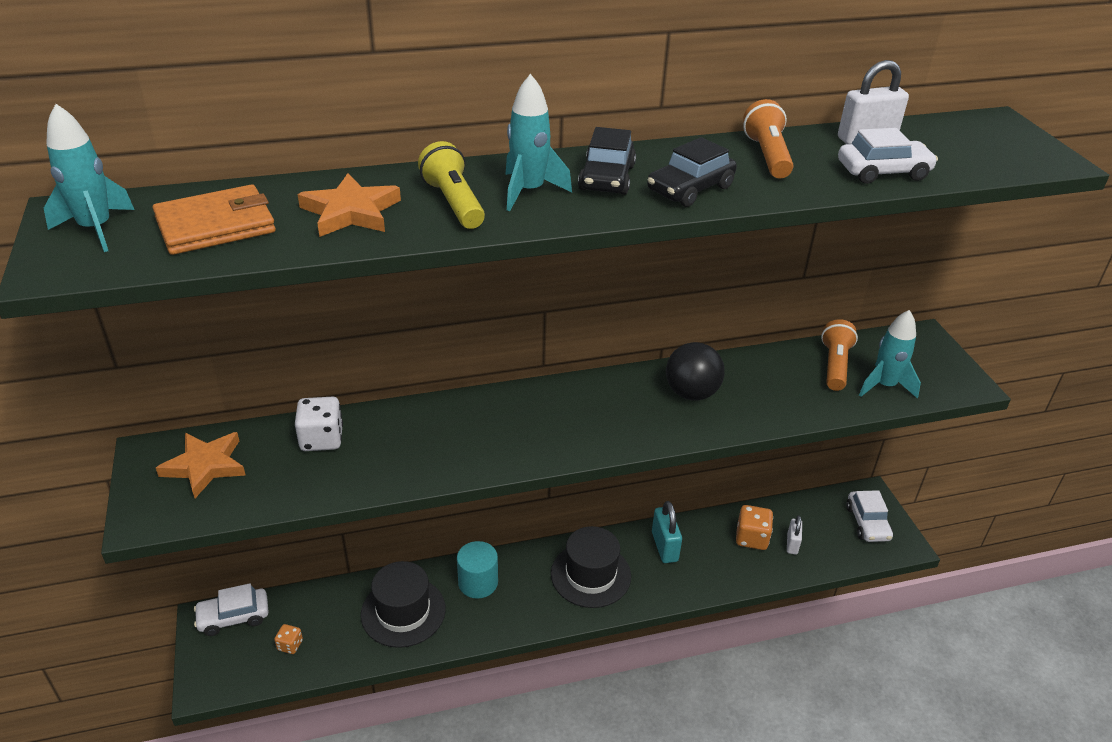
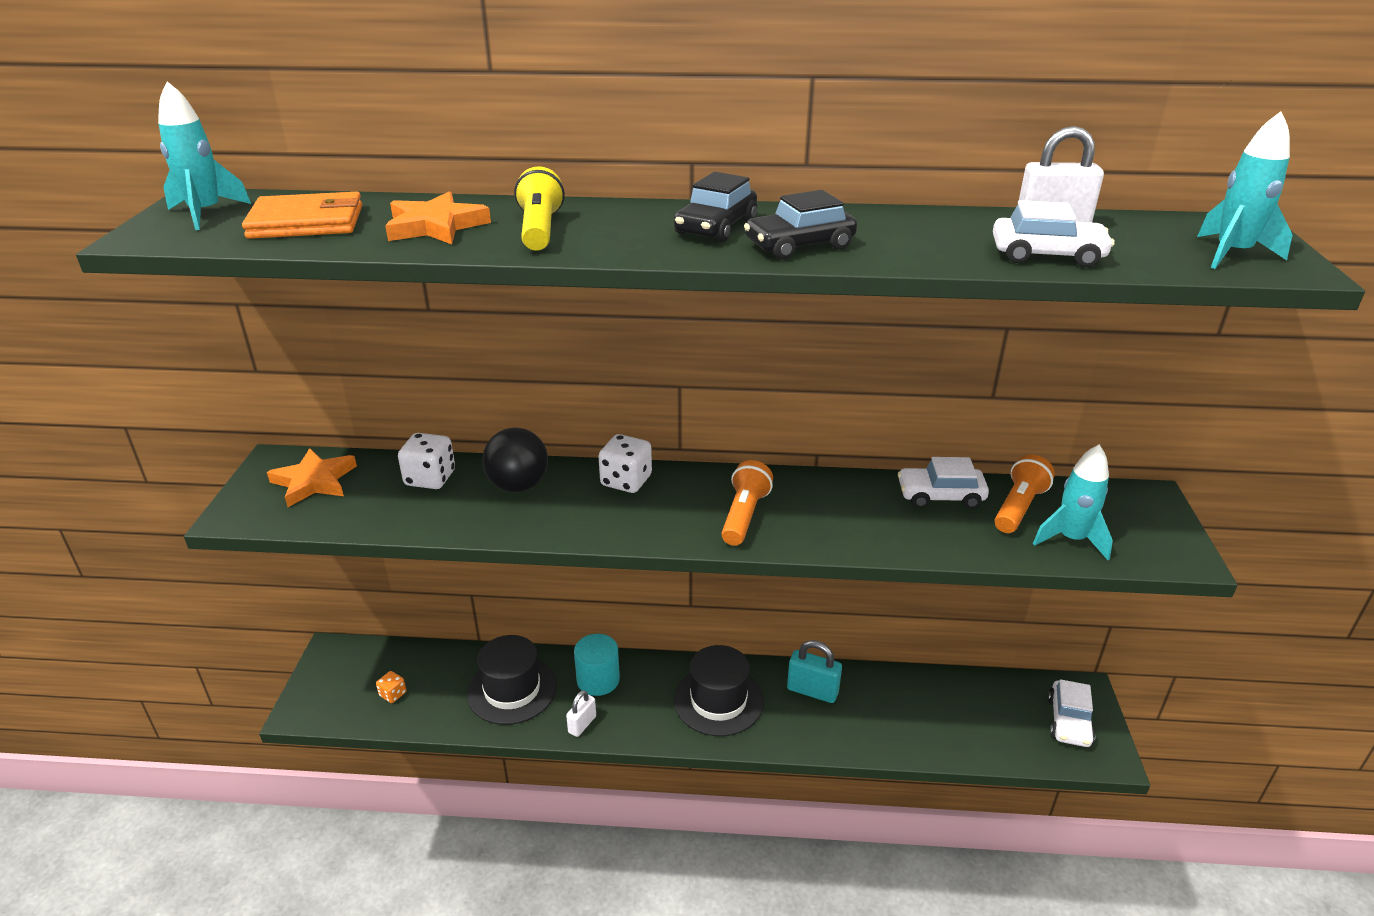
camera: 20 degrees right, 5 degrees down
white car [194,583,269,636] -> white car moved to [898,457,989,509]
turquoise rocket [505,74,572,211] -> turquoise rocket moved to [1197,112,1293,269]
turquoise padlock [652,501,682,563] -> turquoise padlock turned 75 degrees counterclockwise [787,640,842,703]
black ball [666,342,725,401] -> black ball moved to [482,428,548,492]
orange dice [736,505,773,550] -> none
orange flashlight [743,99,794,178] -> orange flashlight moved to [721,460,773,546]
white padlock [787,515,802,555] -> white padlock moved to [566,690,596,737]
none -> white dice [598,434,652,493]

